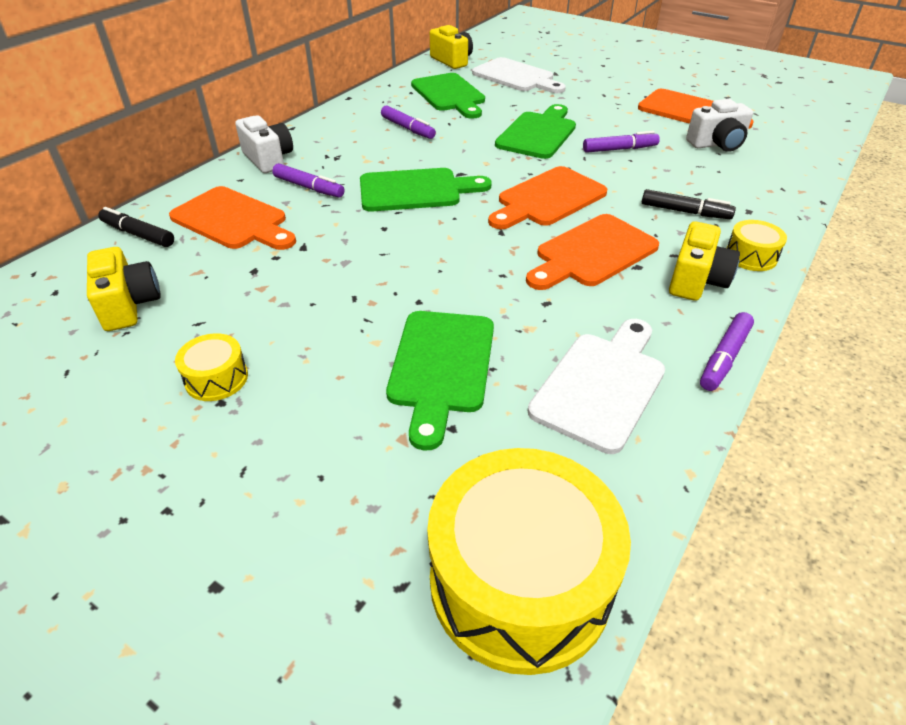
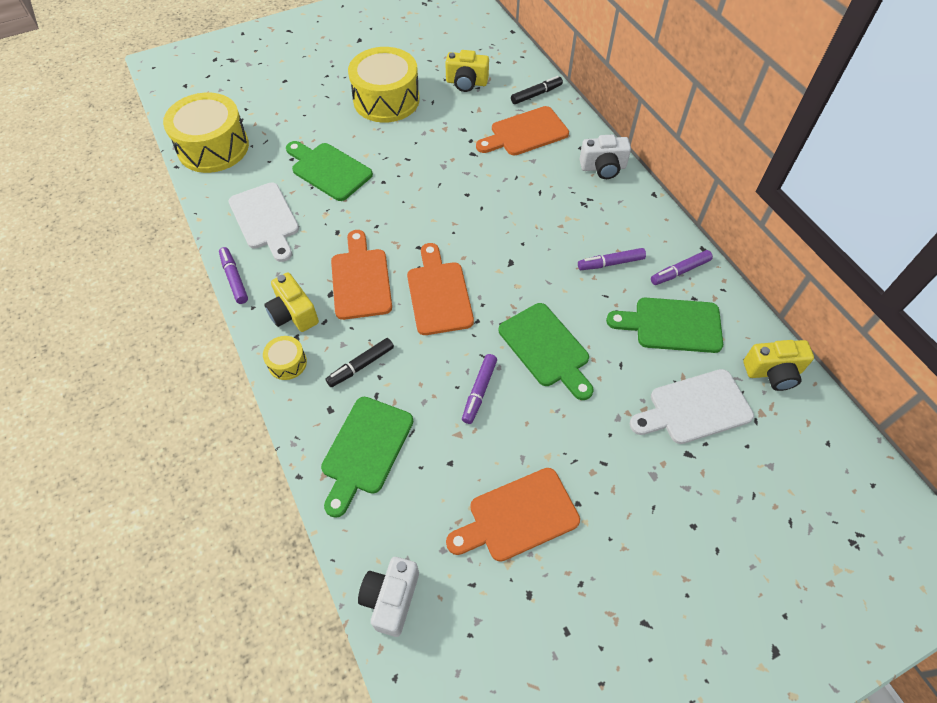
camera: 120 degrees right, 15 degrees up
yellow drum [175,333,248,401] -> yellow drum [348,47,420,123], size x2.24
purple marker [272,163,344,198] -> purple marker moved to [651,250,713,285]
green cutting board [360,168,492,212] -> green cutting board moved to [321,397,413,518]
white camera [686,99,753,152] -> white camera moved to [358,557,419,637]

